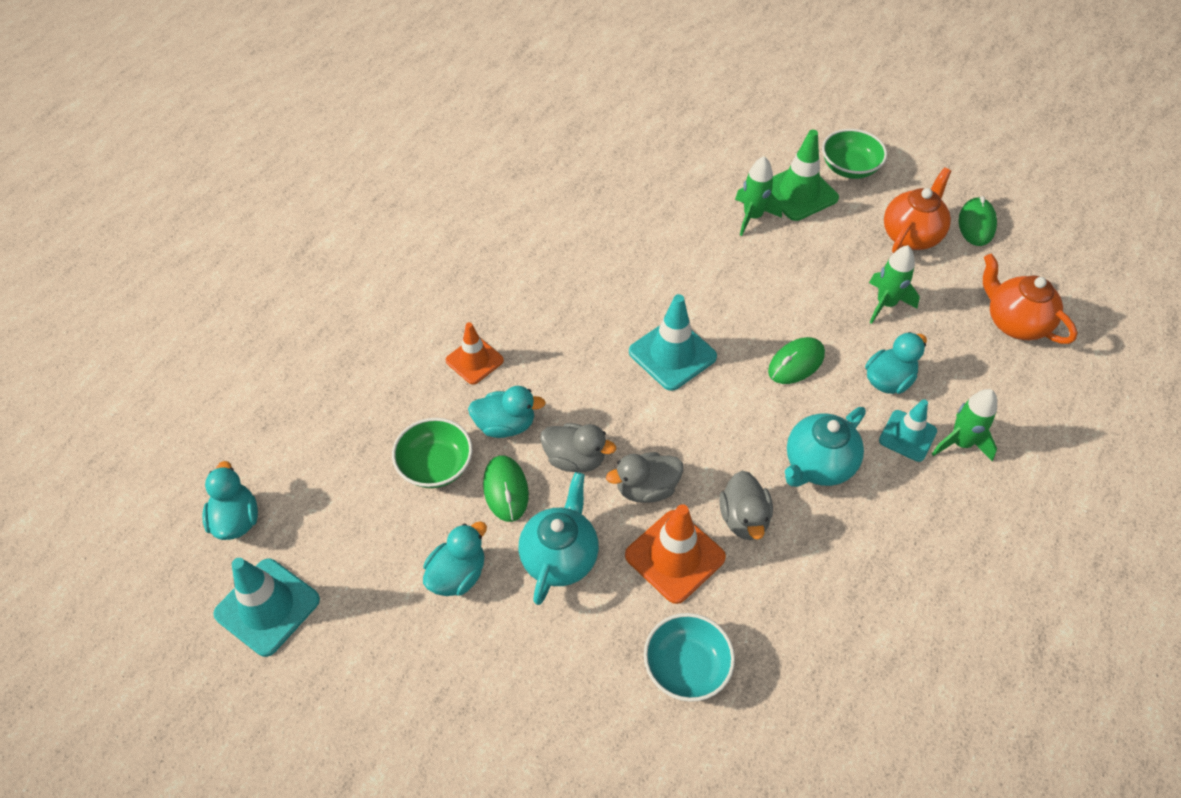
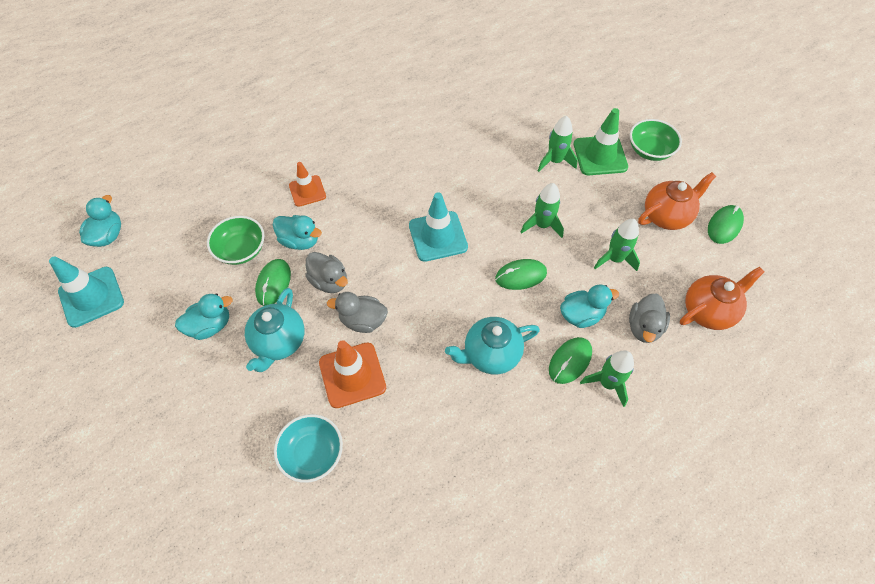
camera: 25 degrees right, 5 degrees up
turquoise teapot [519,472,599,605] -> turquoise teapot turned 150 degrees clockwise [245,288,305,372]
grey duck [719,471,773,540] -> grey duck moved to [629,294,670,343]
turquoise traffic cone [879,399,937,462] -> green mouse [549,337,592,384]
orange teapot [983,254,1077,344] -> orange teapot turned 75 degrees clockwise [680,267,764,330]
none -> green rocket [521,183,564,238]

